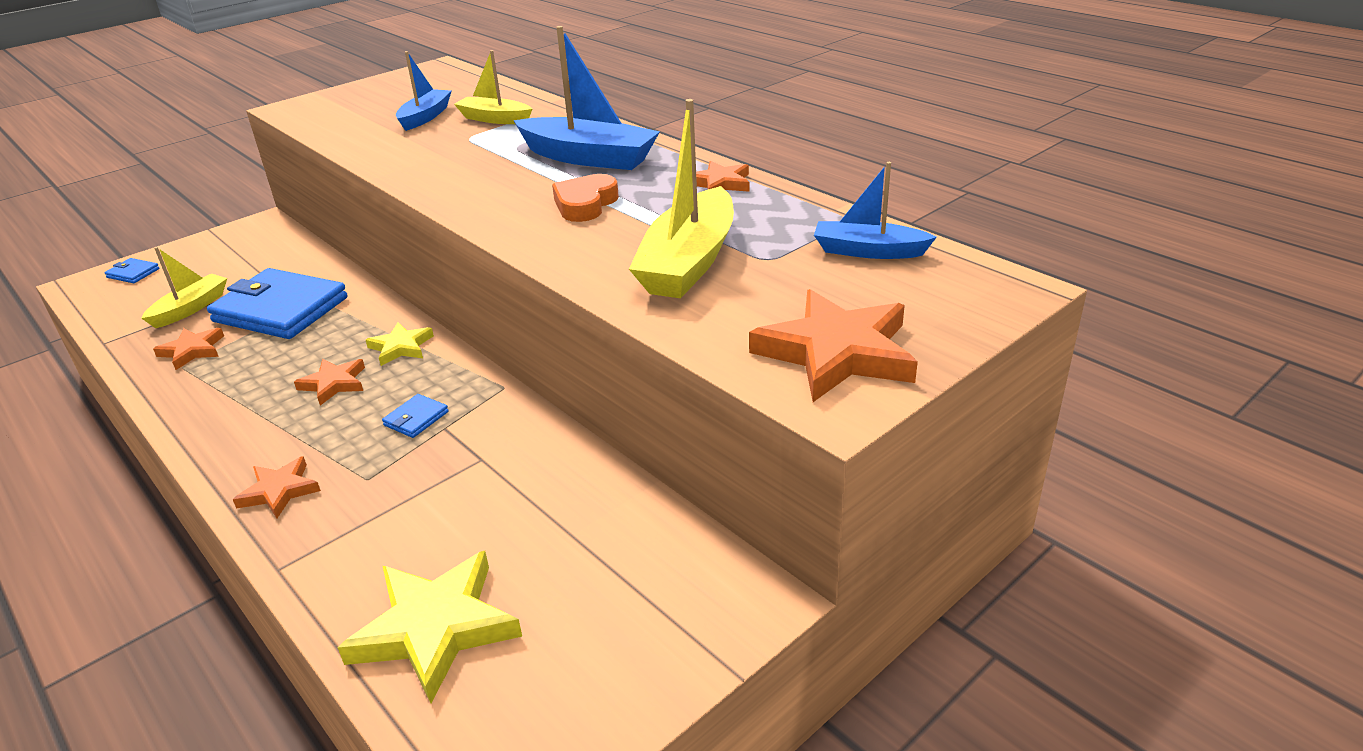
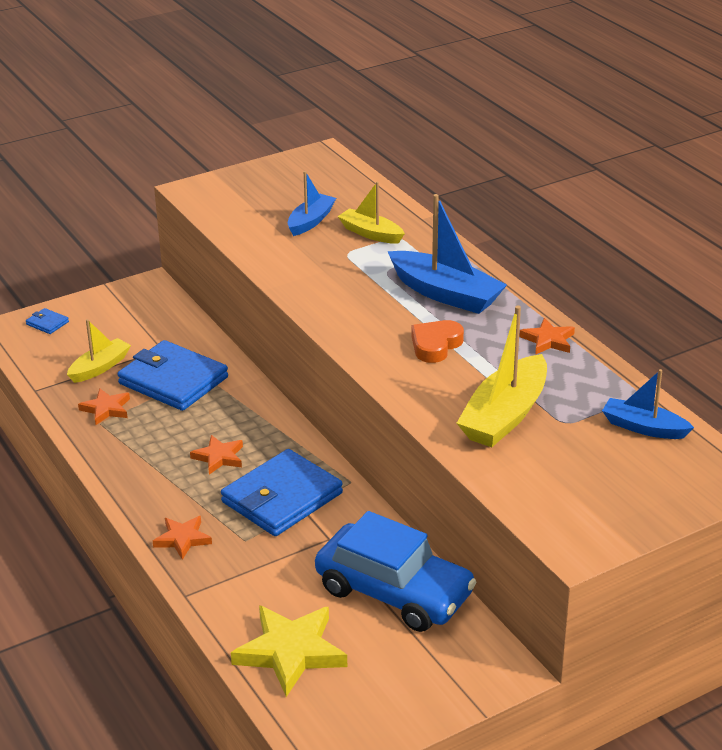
camera: 10 degrees right, 0 degrees up
yellow star [366,322,434,366] -> none
blue wallet [382,394,449,438] -> blue wallet [221,449,343,536], size x2.44
orange star [749,289,918,402] -> none
none -> blue car [315,511,476,632]

